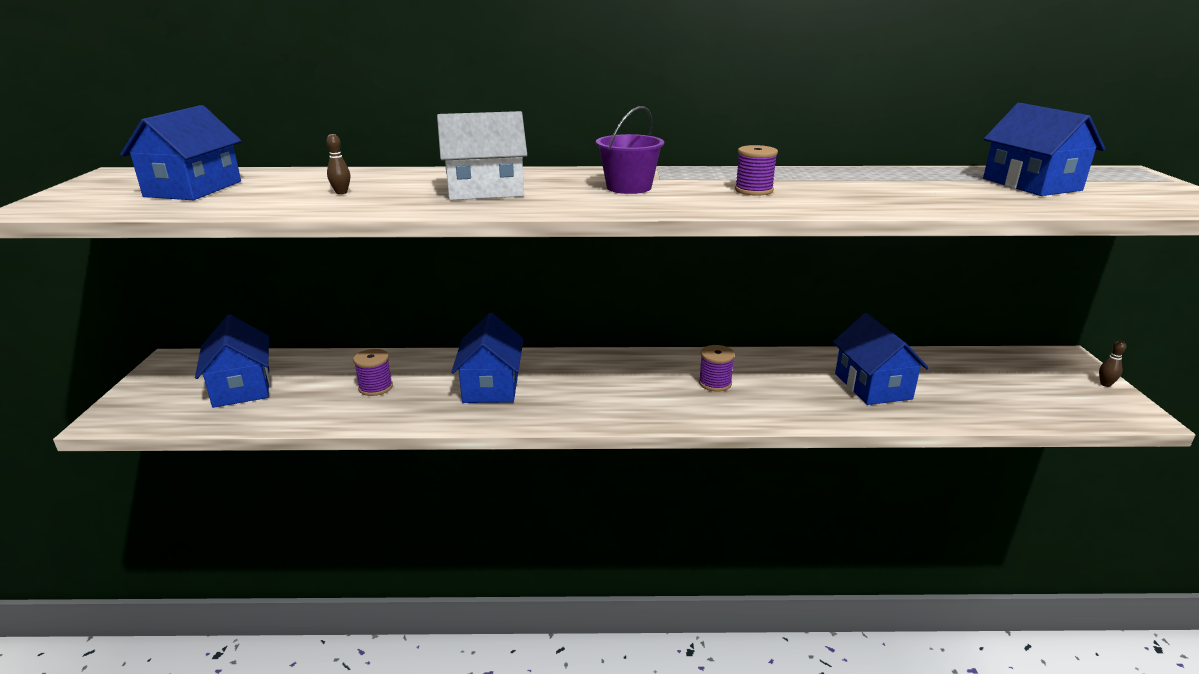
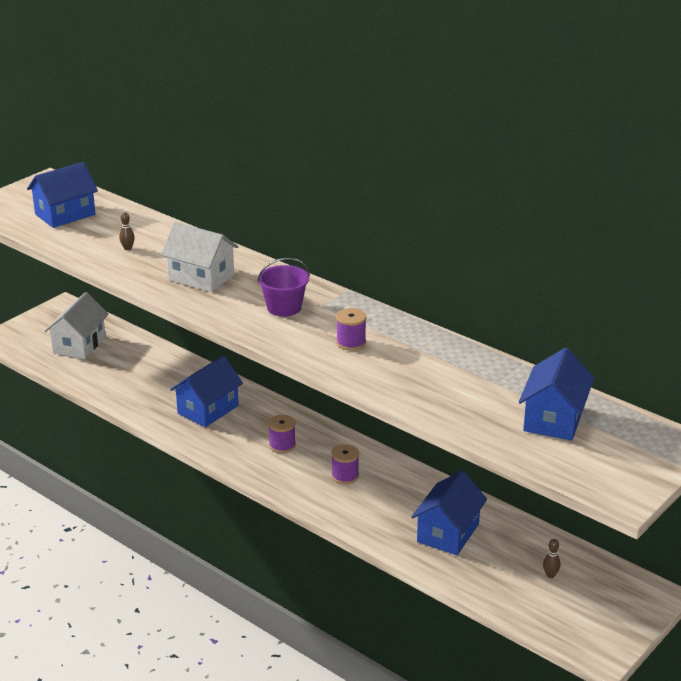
camera: 40 degrees right, 5 degrees up
blue house [195,315,270,408] -> white house [44,292,109,359]
purple spool [353,349,393,396] -> purple spool moved to [268,415,296,453]
brown bowling pin [1099,340,1126,387] -> brown bowling pin moved to [543,539,561,578]

